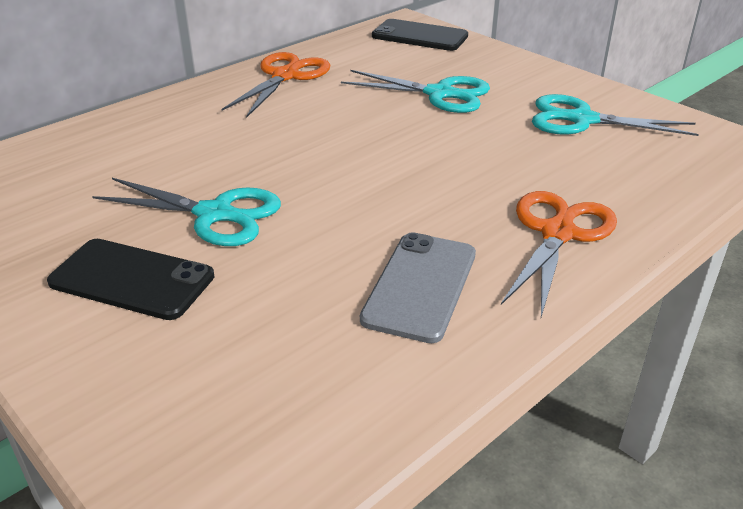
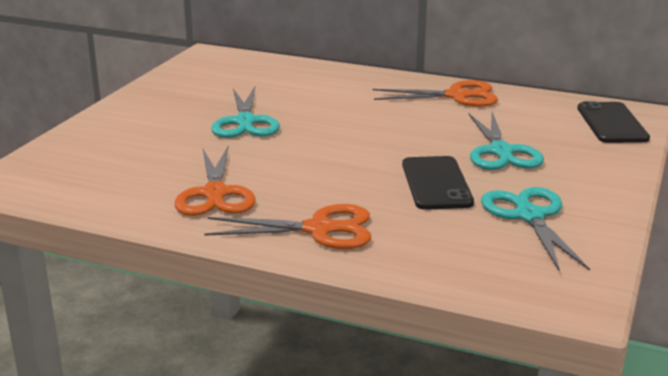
camera: 65 degrees right, 10 degrees down
black phone [47,239,214,320] -> black phone moved to [402,156,474,210]
grey phone [360,232,476,343] -> orange scissors [175,147,256,216]

